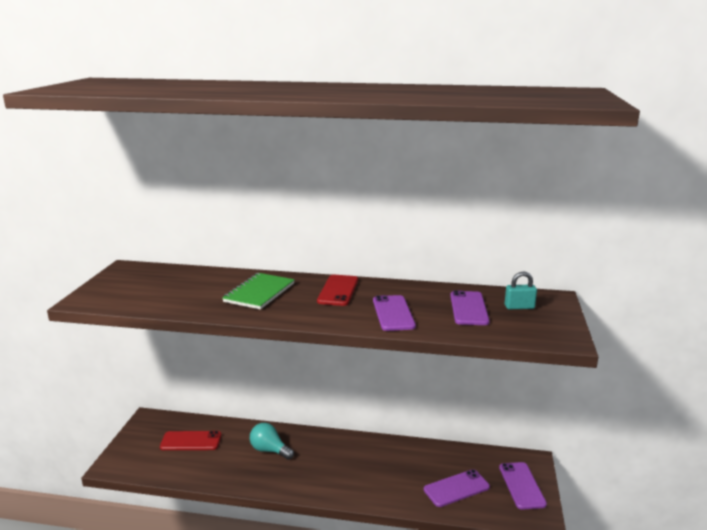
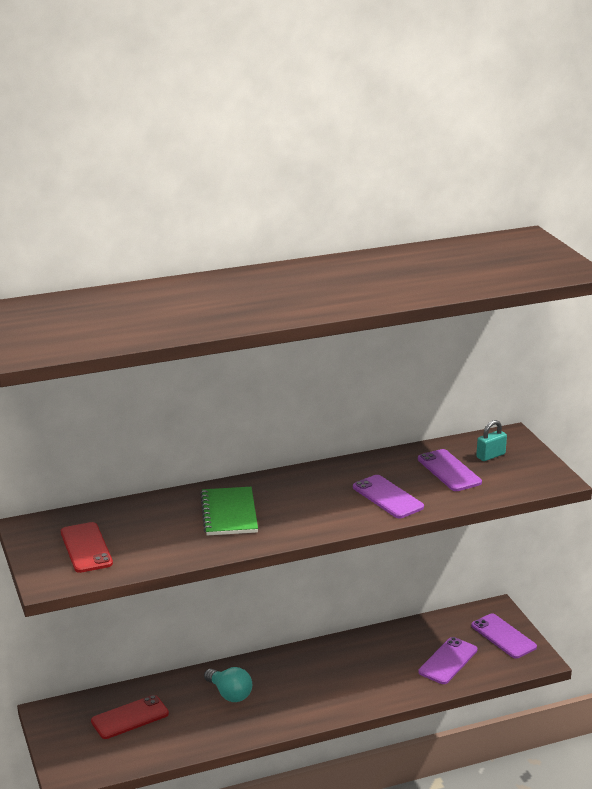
camera: 30 degrees left, 5 degrees up
turquoise light bulb [250,423,294,460] -> turquoise light bulb turned 135 degrees counterclockwise [204,667,252,702]
red phone [317,275,358,306] -> red phone moved to [61,522,113,573]

